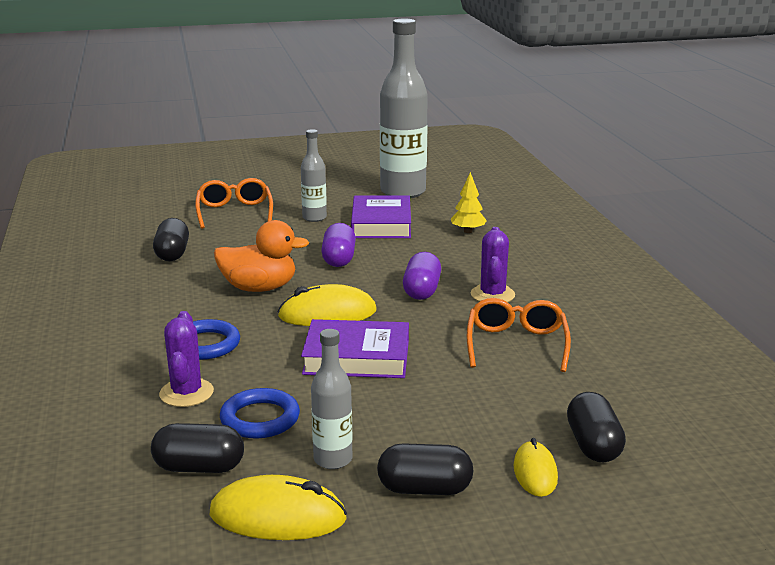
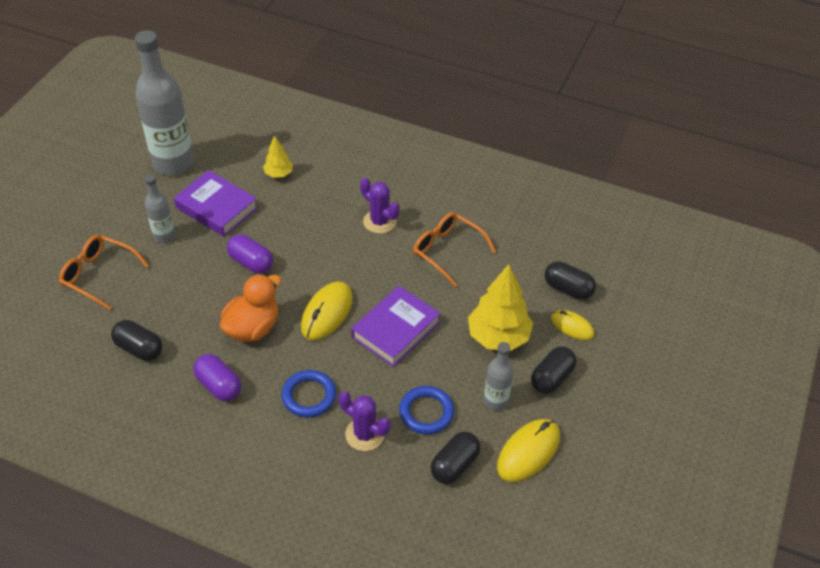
camera: 55 degrees left, 25 degrees up
purple capsule [403,252,441,300] -> purple capsule moved to [193,354,242,401]
none -> yellow tree [468,264,533,351]

